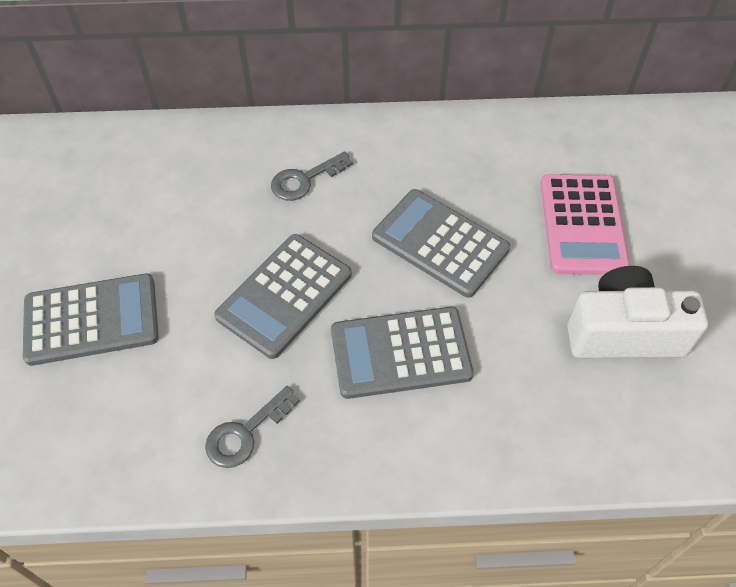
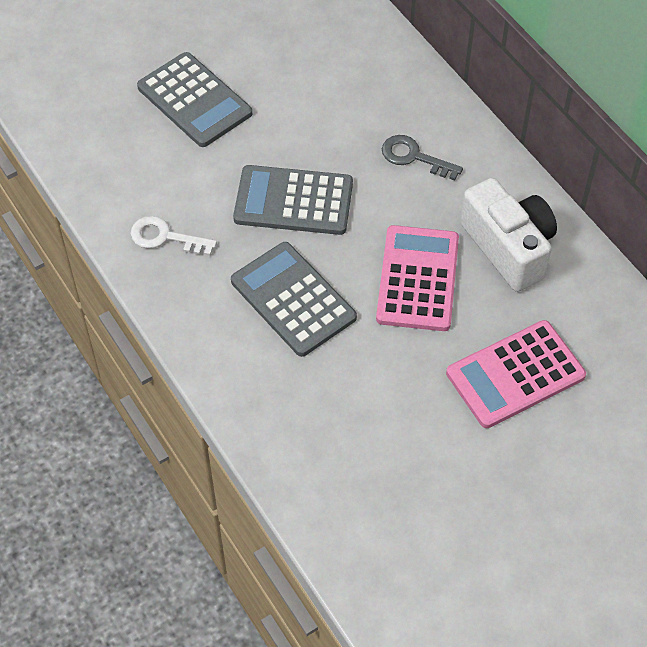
camera: 60 degrees right, 0 degrees up
grey key [205,386,300,468] -> white key [130,216,217,256]
grey calculator [372,189,510,298] -> pink calculator [376,225,459,331]
white camera [567,266,708,358] -> white camera moved to [460,178,557,292]

